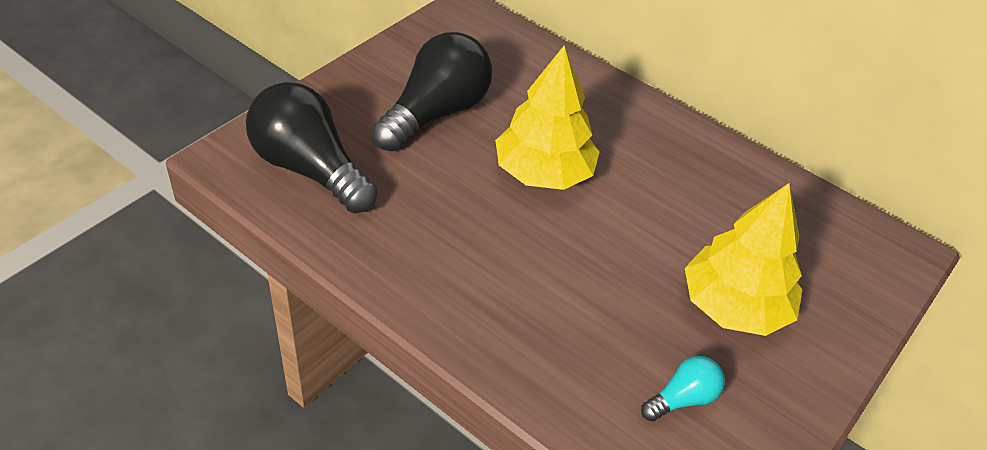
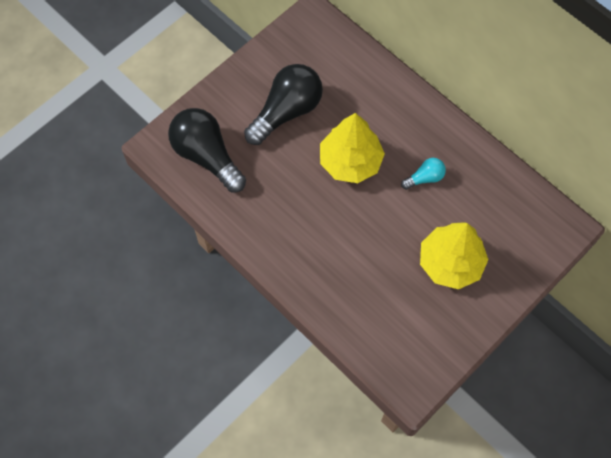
camera: 10 degrees right, 20 degrees up
turquoise light bulb [641,356,725,422] -> turquoise light bulb moved to [401,158,446,190]

